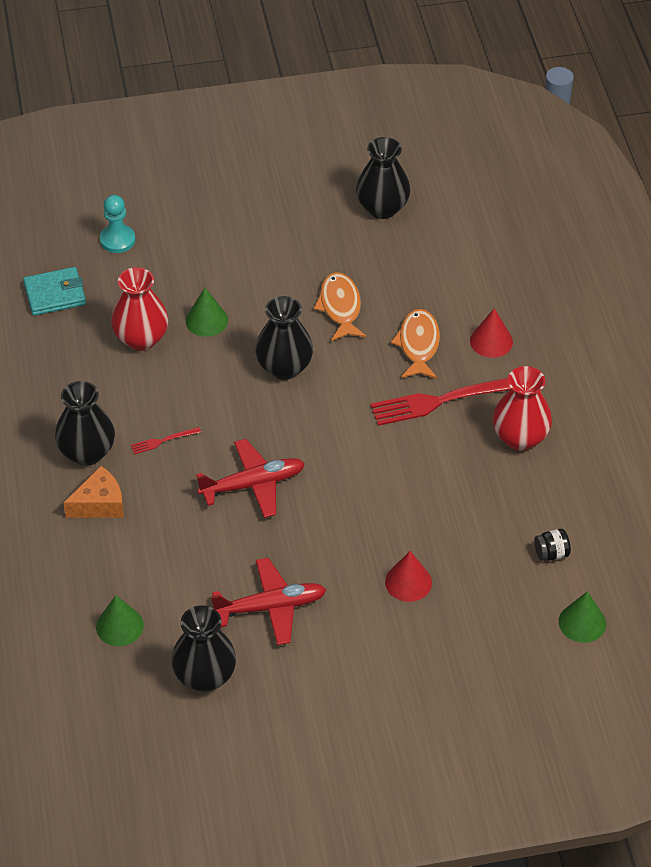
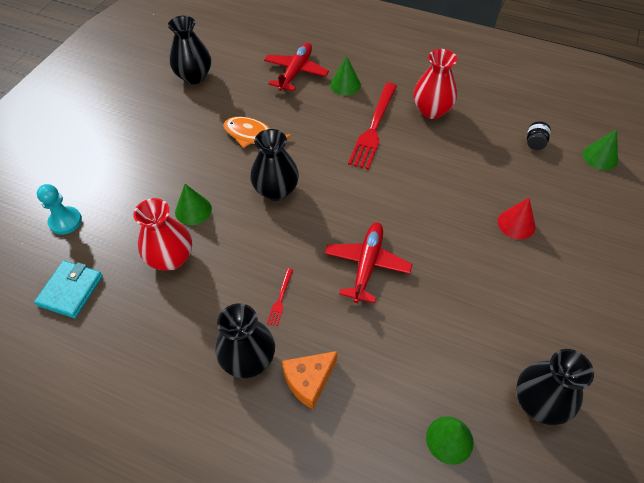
camera: 55 degrees left, 5 degrees up
orange cheese [63,466,124,518] -> orange cheese turned 135 degrees counterclockwise [281,351,338,409]
red plane [211,558,326,645] -> red plane moved to [264,43,329,91]
orange fish [391,309,440,379] -> none
red cone [470,308,513,358] -> green cone [330,56,361,96]

